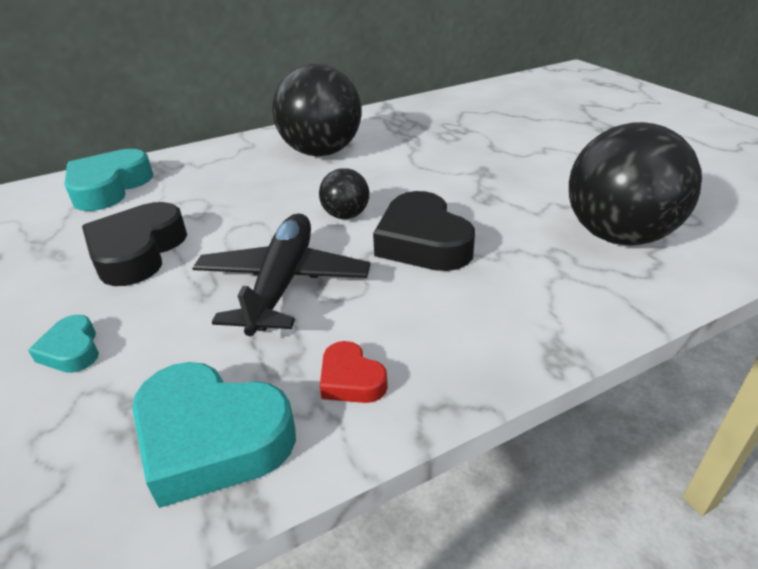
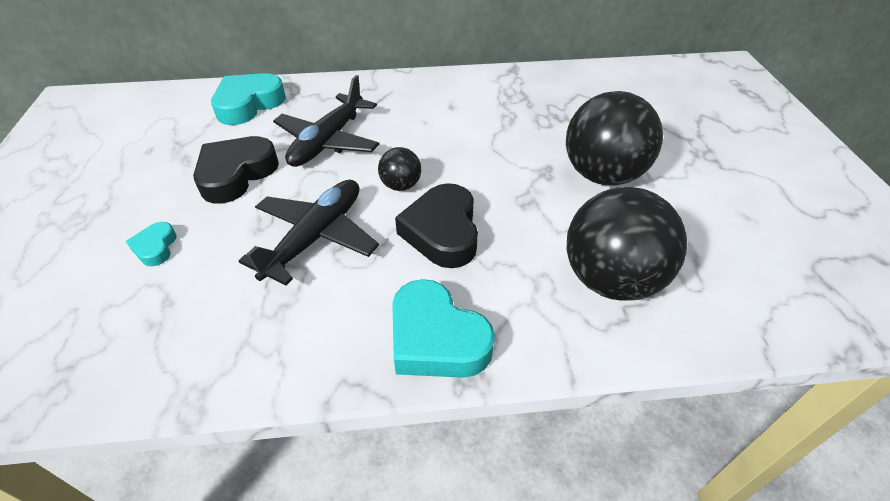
camera: 20 degrees right, 10 degrees up
turquoise heart [132,362,296,508] -> turquoise heart moved to [392,279,495,378]
black ball [272,64,362,157] -> black ball moved to [566,91,663,185]
red heart [320,341,388,403] -> none
none -> black plane [273,75,379,167]

